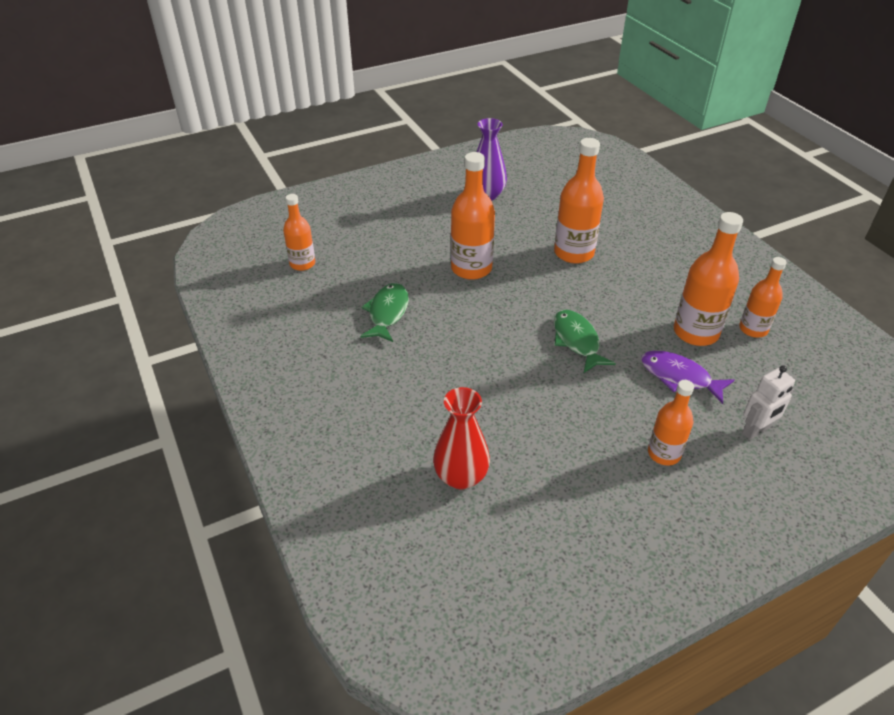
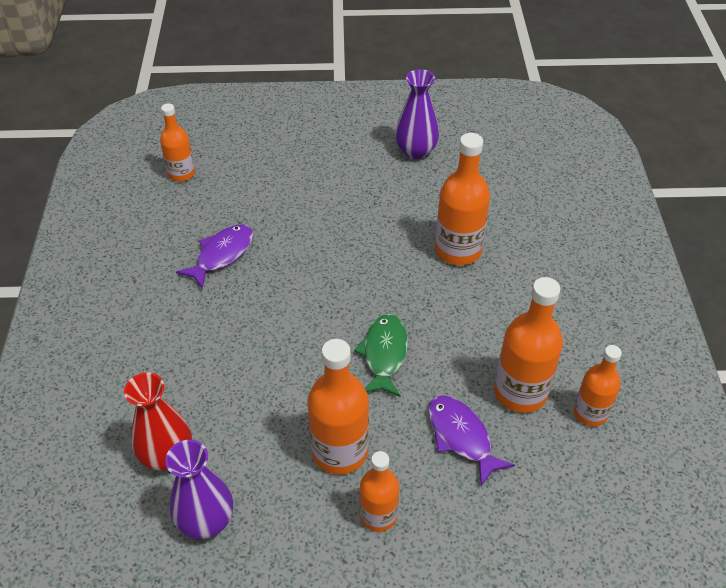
camera: 25 degrees right, 5 degrees up
green fish [360,283,409,342] -> purple fish [176,224,253,289]
orange bottle [451,152,495,280] -> orange bottle moved to [307,339,369,475]
white robot [742,365,795,440] -> none
none -> purple vase [165,440,233,539]

